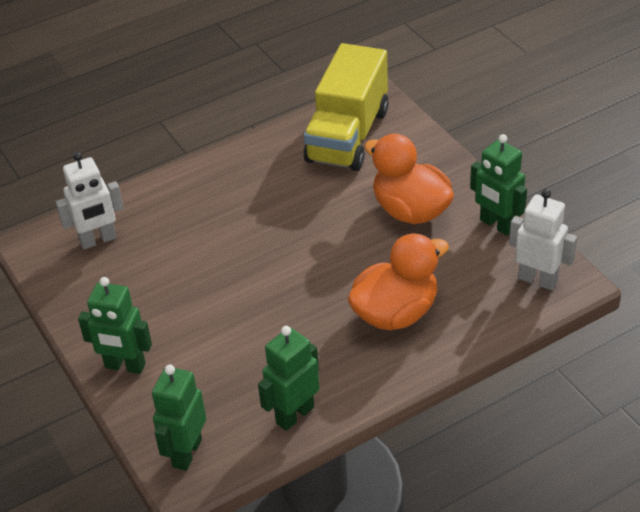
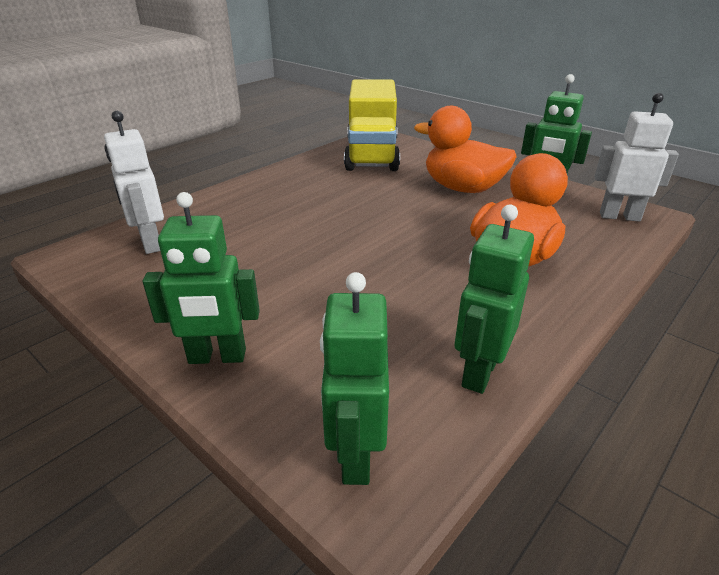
camera: 20 degrees left, 10 degrees down
white robot [56,152,124,249] -> white robot turned 105 degrees clockwise [104,111,164,254]

